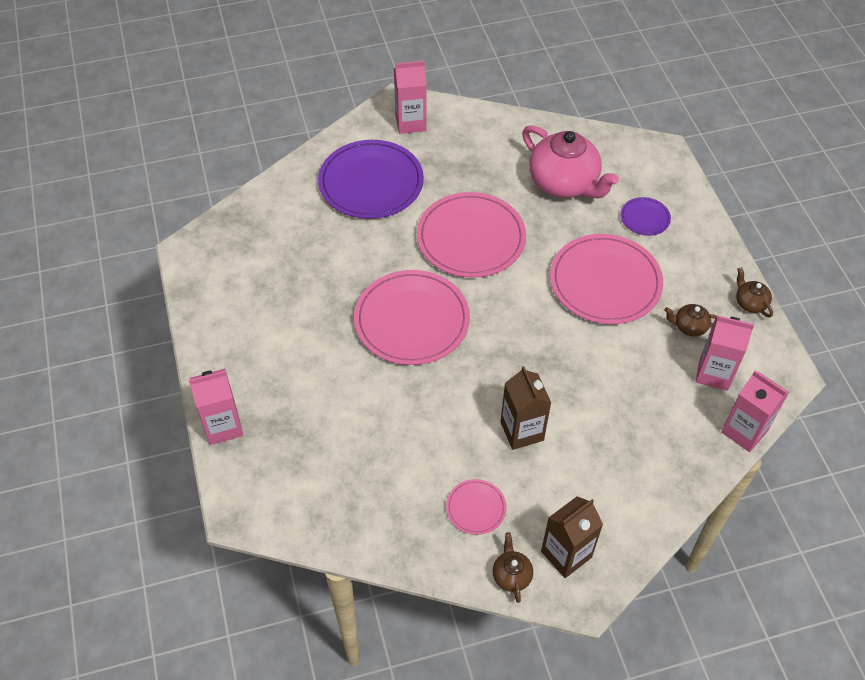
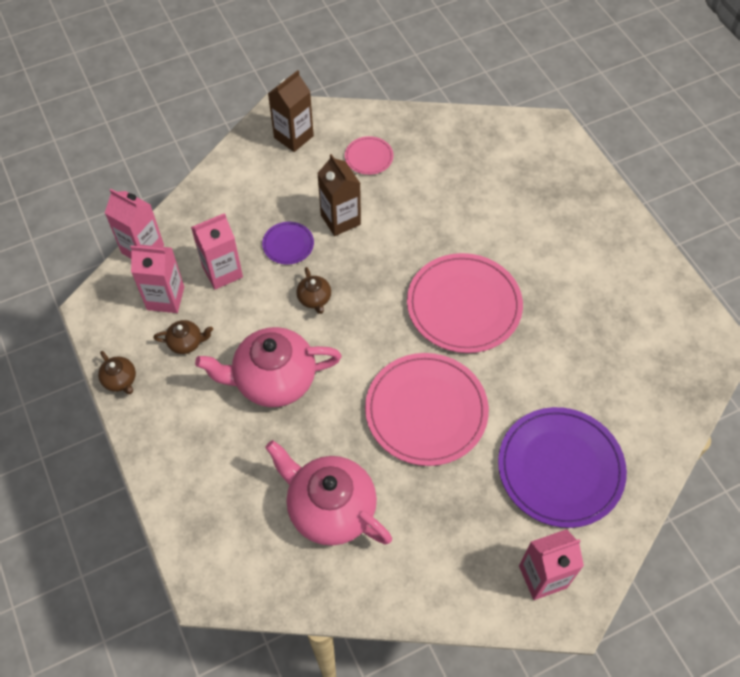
camera: 170 degrees right, 5 degrees up
pink carton [189,369,243,445] -> pink carton moved to [191,213,243,290]
brown teapot [493,532,533,603] -> brown teapot moved to [296,267,331,314]
pink plate [550,234,663,324] -> pink teapot [195,327,342,407]
purple plate [620,197,671,236] -> purple plate moved to [262,222,314,264]

